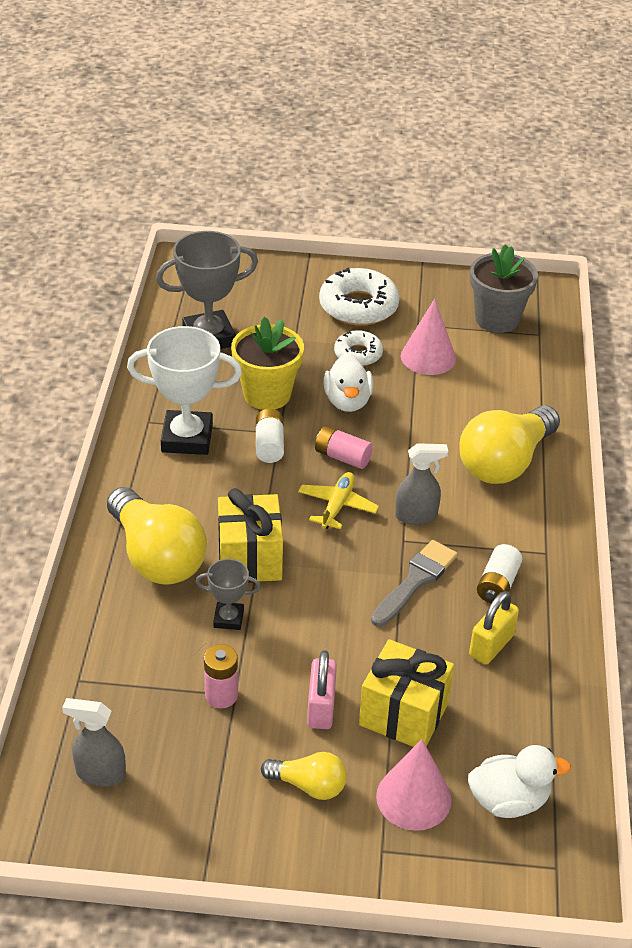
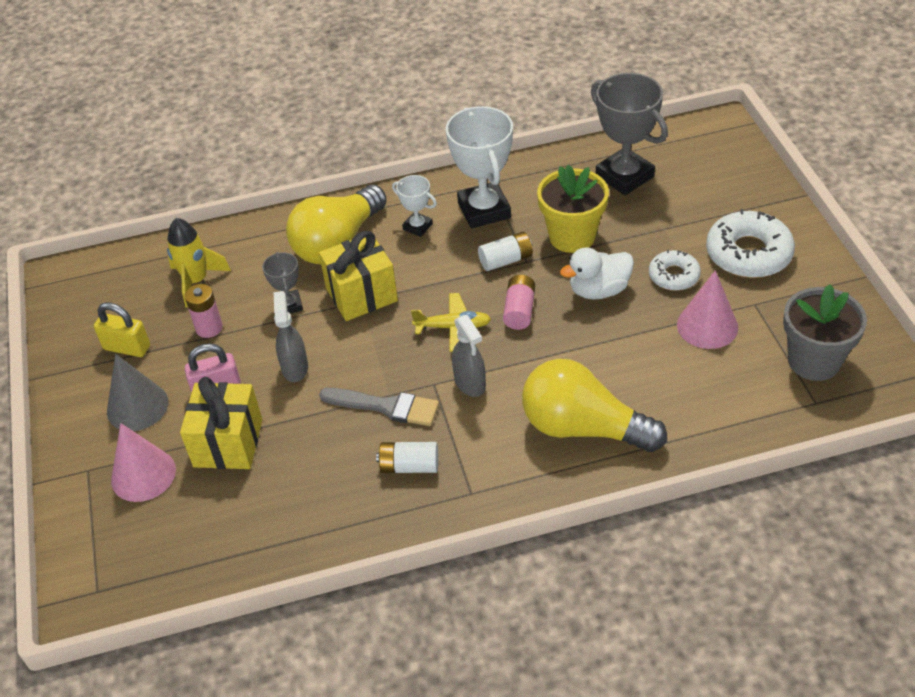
camera: 75 degrees right, 5 degrees up
grey spray bottle [62,698,126,787] -> grey spray bottle moved to [274,291,308,382]
yellow light bulb [261,752,347,800] -> grey cone [107,354,168,431]
white duck [468,745,571,818] -> none
yellow padlock [469,591,519,664] -> yellow padlock moved to [94,302,150,357]
none -> yellow rocket [167,218,231,307]
none -> white trophy [392,175,437,237]

